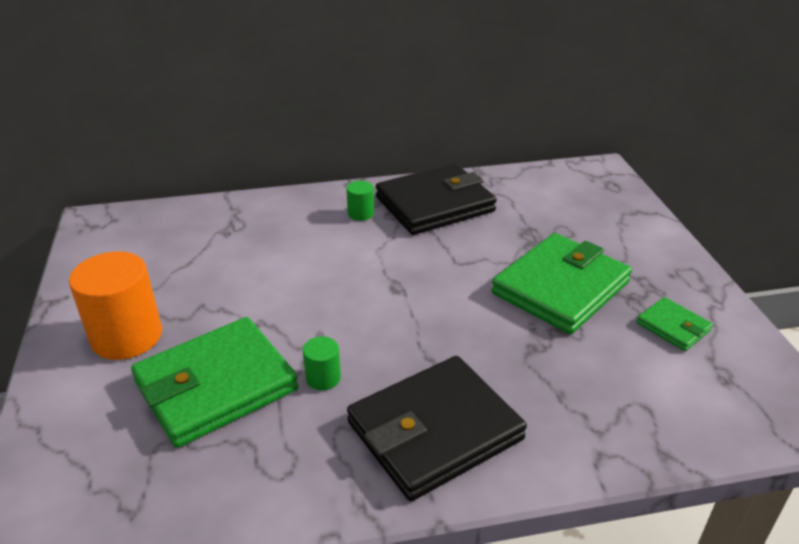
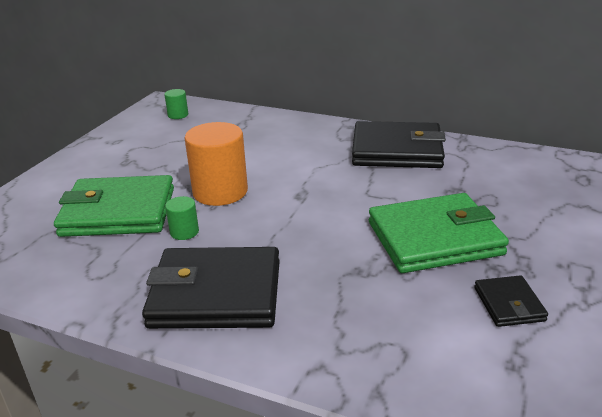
camera: 35 degrees right, 5 degrees down
orange cylinder [69,251,162,360] -> orange cylinder moved to [185,122,248,206]
green cylinder [346,181,374,221] -> green cylinder moved to [164,89,188,119]
green wallet [637,297,713,351] -> black wallet [474,275,548,327]

